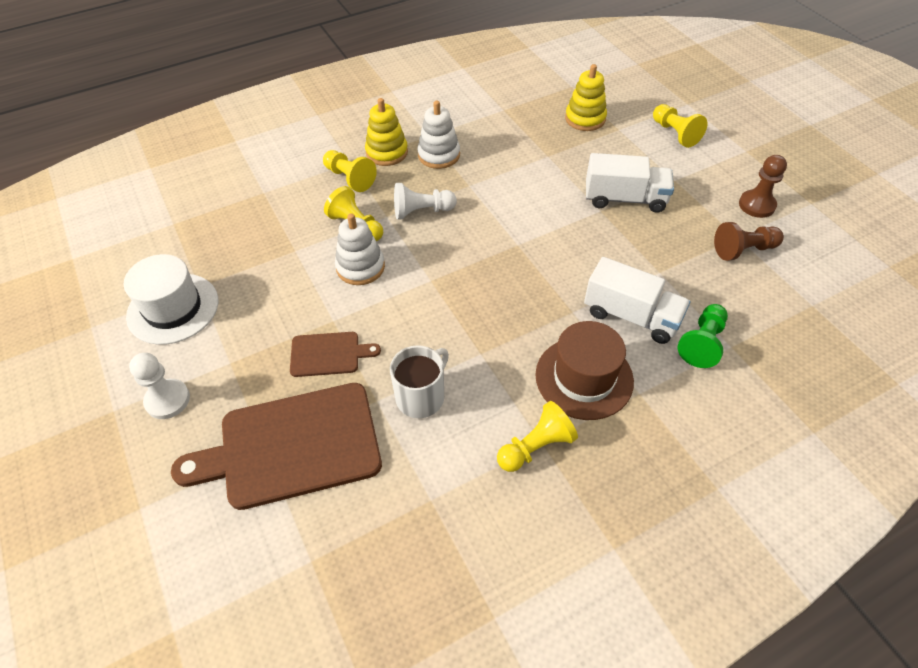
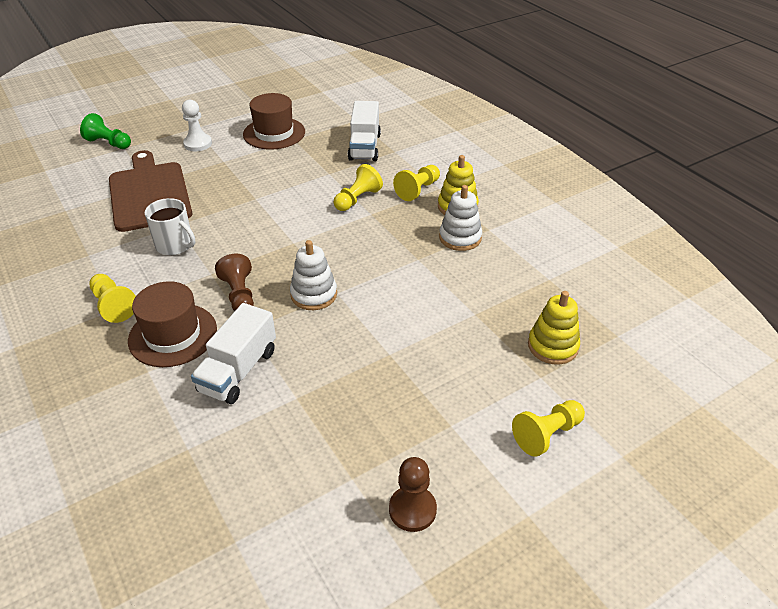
camera: 85 degrees right, 10 degrees down
white hat [124,254,218,345] -> brown hat [243,93,305,150]
brown cutting board [290,332,381,377] -> none
white stacking toy [335,213,385,285] -> white stacking toy moved to [290,240,337,310]
white pawn [394,183,457,219] -> none
white truck [586,153,674,213] -> white truck moved to [348,101,381,161]
green pawn [678,304,728,368] -> green pawn moved to [80,113,131,149]
brown pawn [714,222,784,261] -> brown pawn moved to [215,254,254,312]

